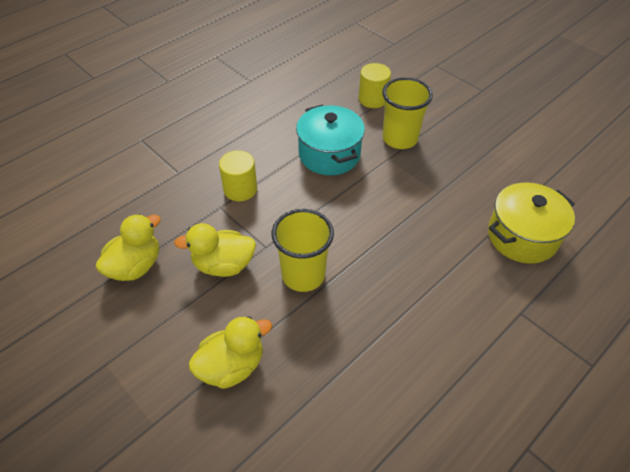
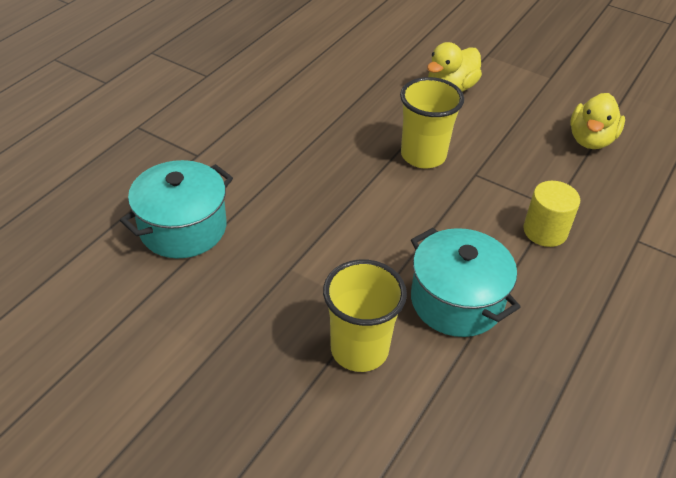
camera: 165 degrees right, 5 degrees down
yellow duck [174,223,256,277] -> none
yellow cylinder [359,63,391,108] -> none
yellow pot [488,182,575,264] -> turquoise pot [120,160,233,258]

